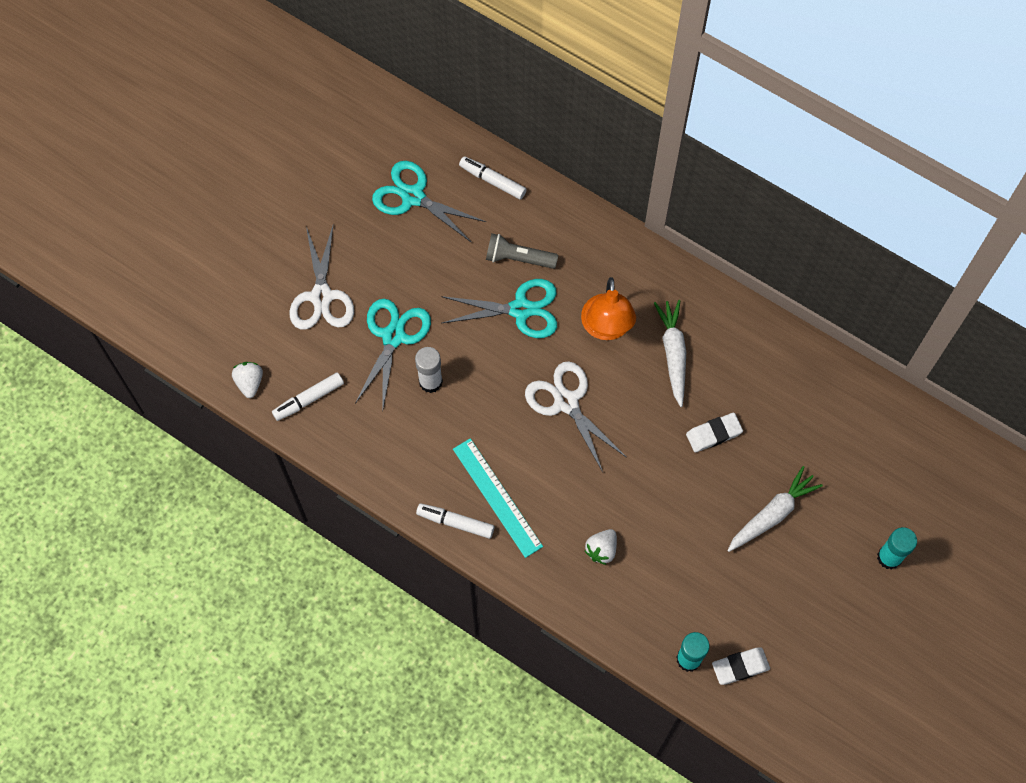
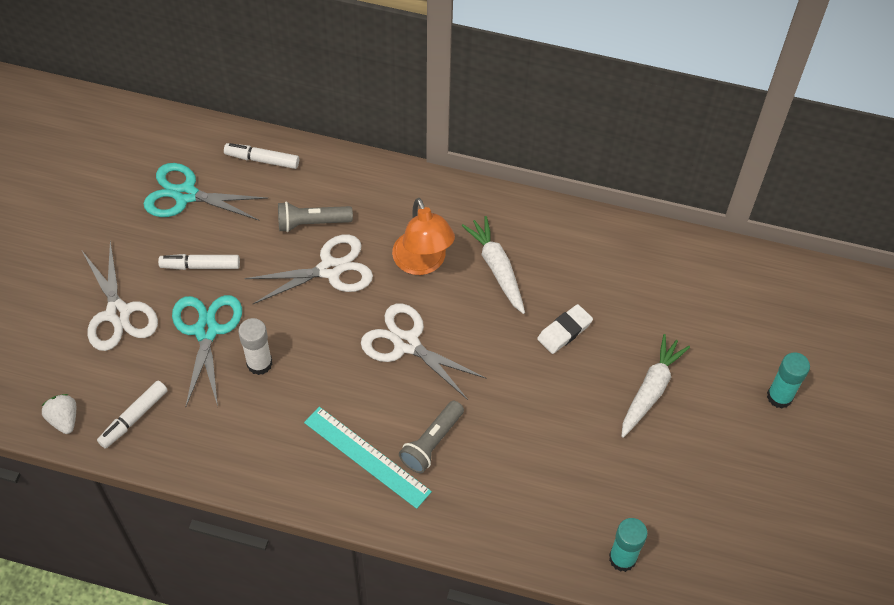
camera: 20 degrees left, 10 degrees down
white marker [416,503,494,539] -> white marker moved to [158,254,240,270]
turquoise scissors [441,279,557,338] -> white scissors [244,235,373,304]
white strawberry [585,529,617,565] -> none
white eraser [712,647,770,685] -> none
none -> grey flashlight [399,401,464,473]

